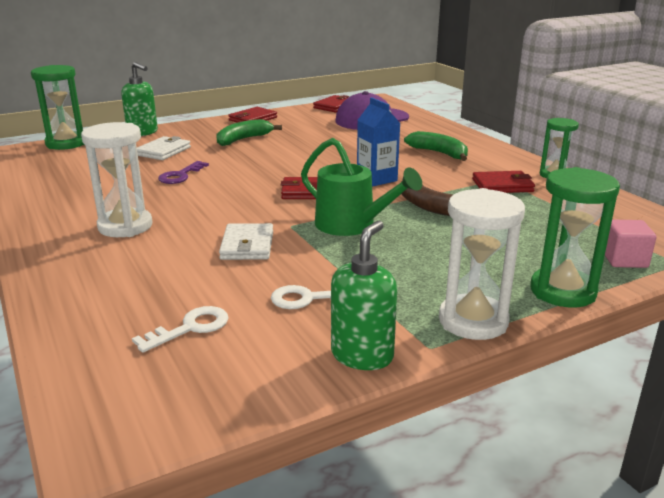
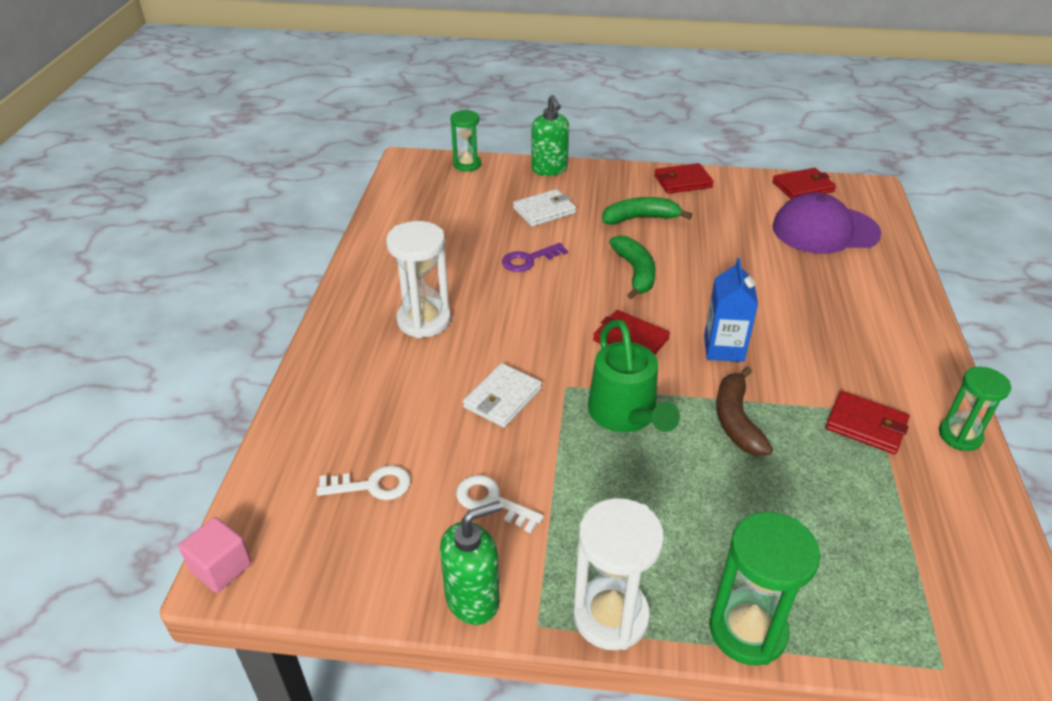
camera: 35 degrees right, 15 degrees up
green hourglass [31,65,84,150] -> green hourglass [450,110,481,172], size x0.66
green banana [404,131,468,161] -> green banana moved to [609,235,656,300]
pink cube [605,220,657,268] -> pink cube moved to [179,517,252,593]

